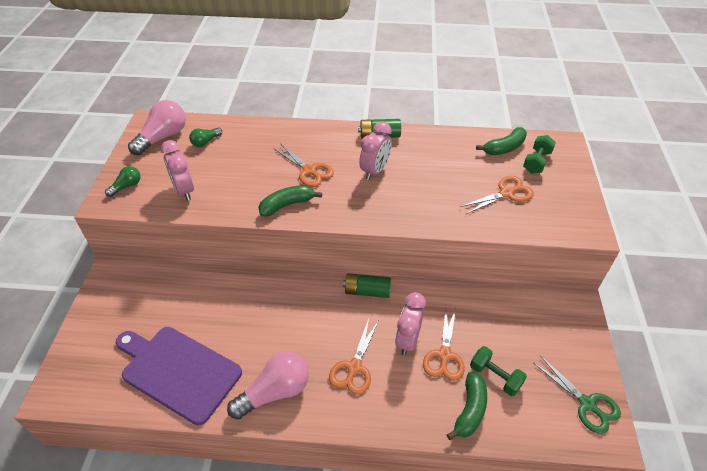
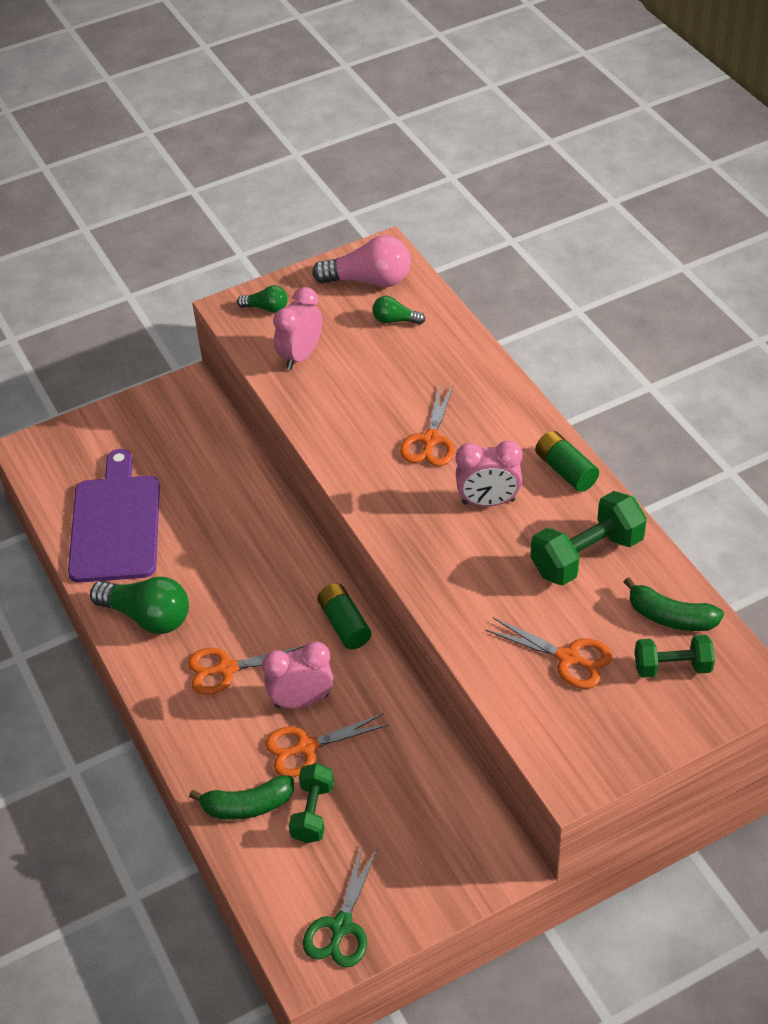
camera: 60 degrees right, 0 degrees up
pink light bulb [227,352,309,419] -> green light bulb [90,577,189,634]
green banana [258,185,322,217] -> none
none -> green dumbbell [531,491,647,585]

